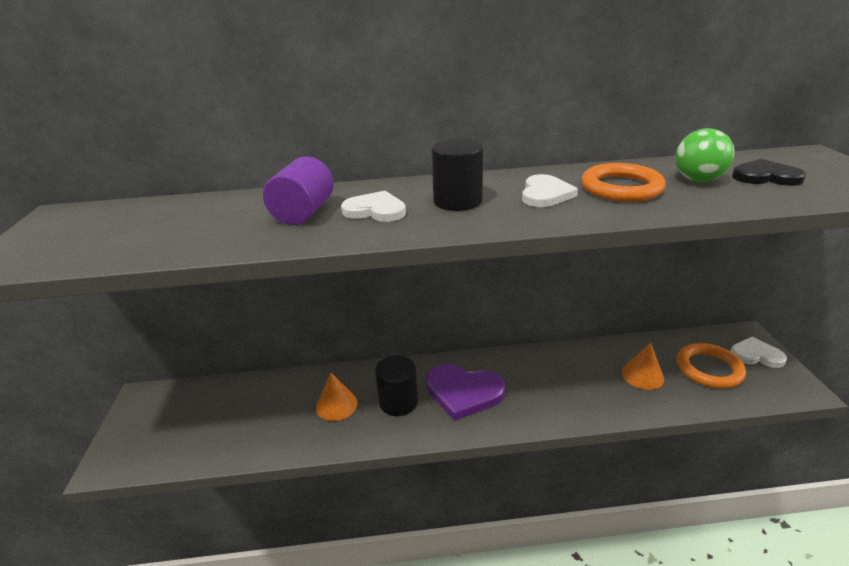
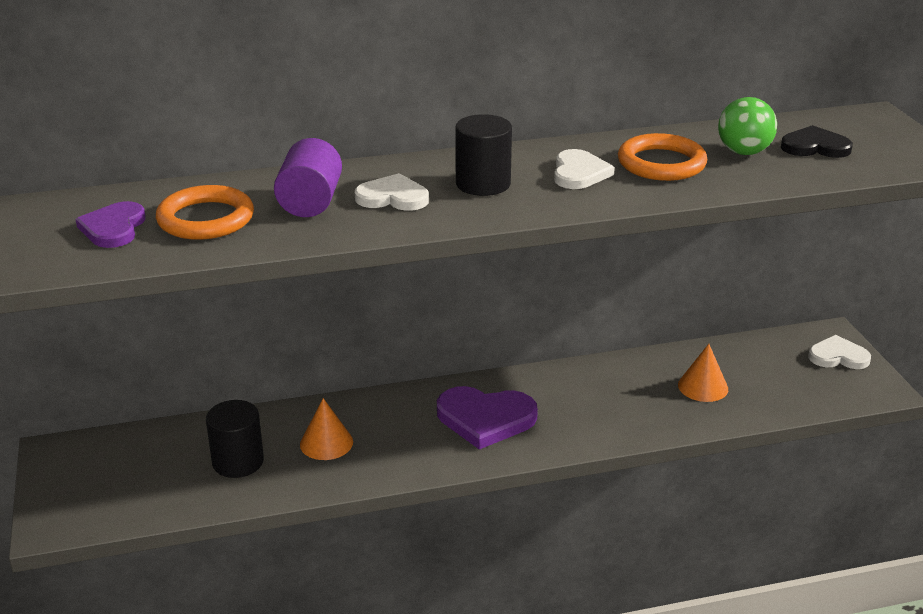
camera: 10 degrees left, 0 degrees up
black cylinder [375,355,418,416] -> black cylinder moved to [206,400,264,478]
orange ring [677,343,746,389] -> orange ring moved to [156,185,254,240]
none -> purple heart [75,201,146,248]

